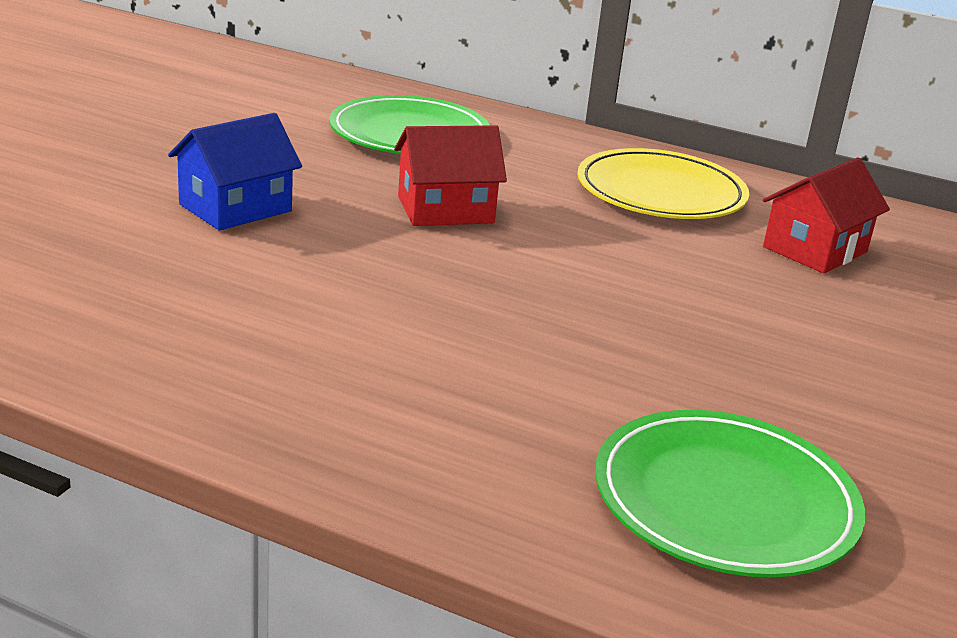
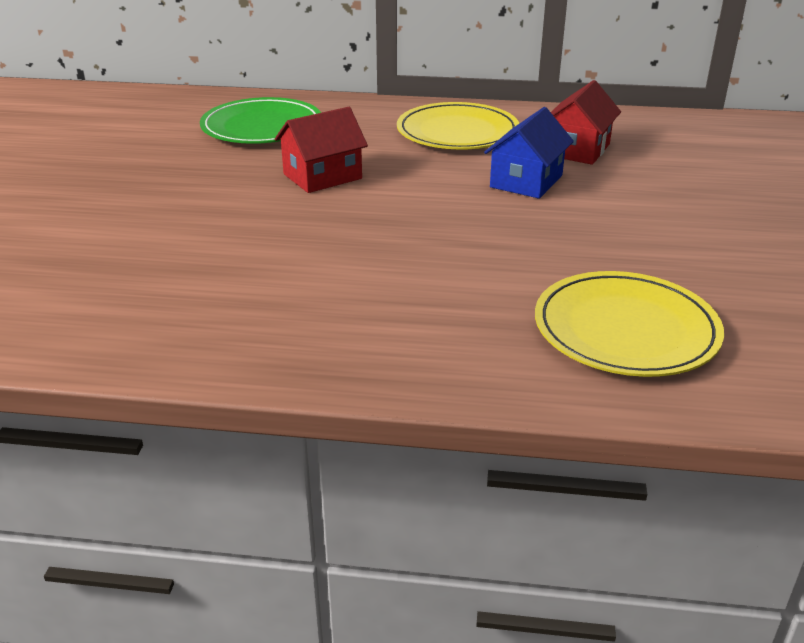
camera: 15 degrees left, 5 degrees up
blue house [168,113,302,230] -> blue house moved to [484,107,574,199]
green plate [595,410,865,578] -> yellow plate [535,271,724,377]

